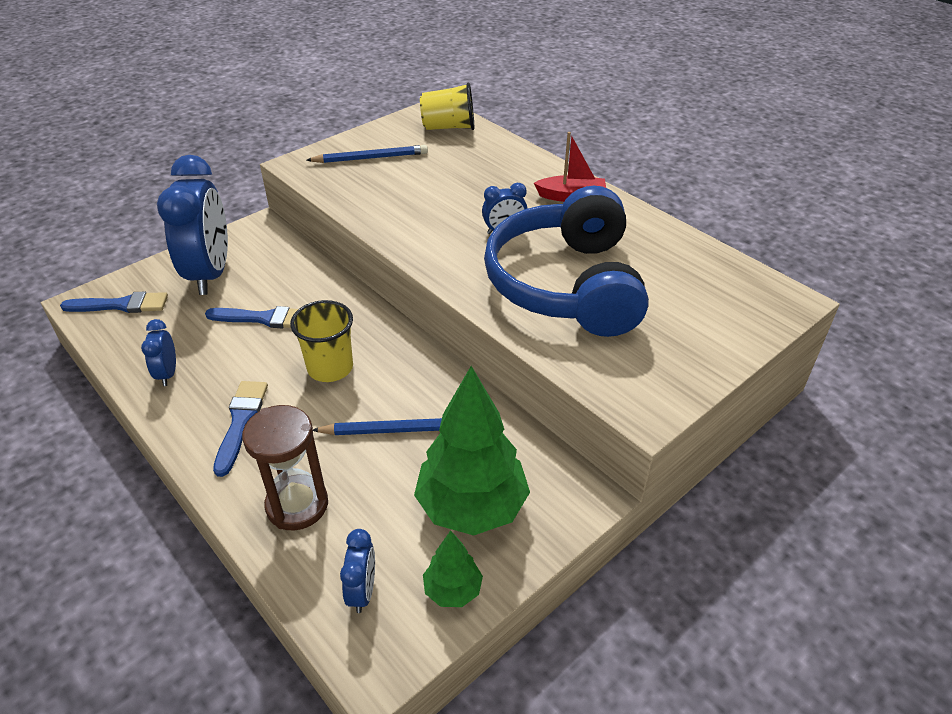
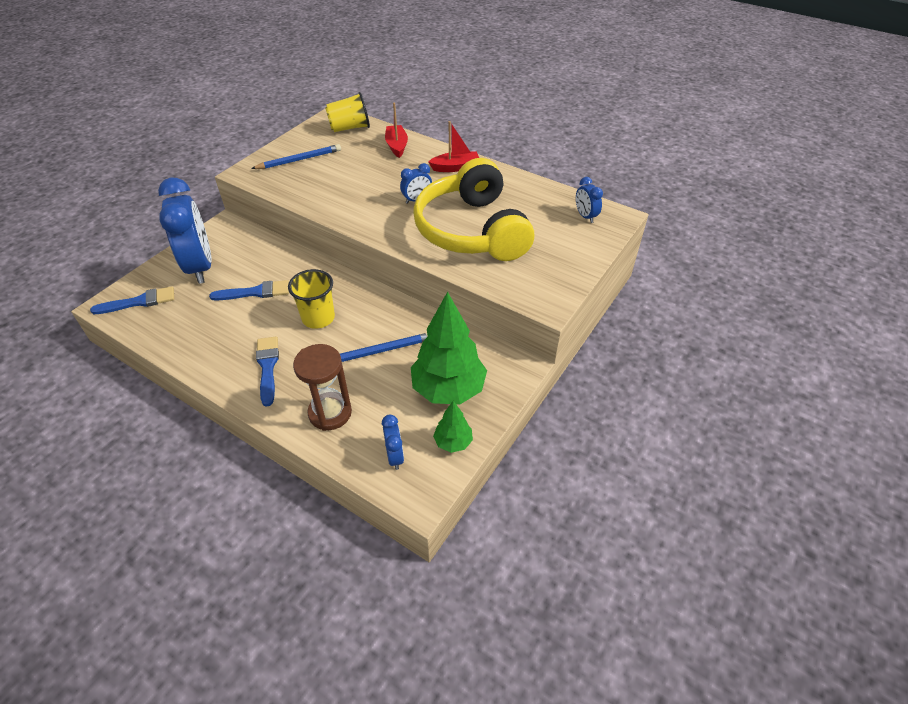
camera: 15 degrees left, 5 degrees up
blue clock [141,319,176,386] -> blue clock moved to [576,177,603,223]
blue headphones [484,186,649,337] -> yellow headphones [413,158,534,261]
none -> red boat [385,103,408,158]

